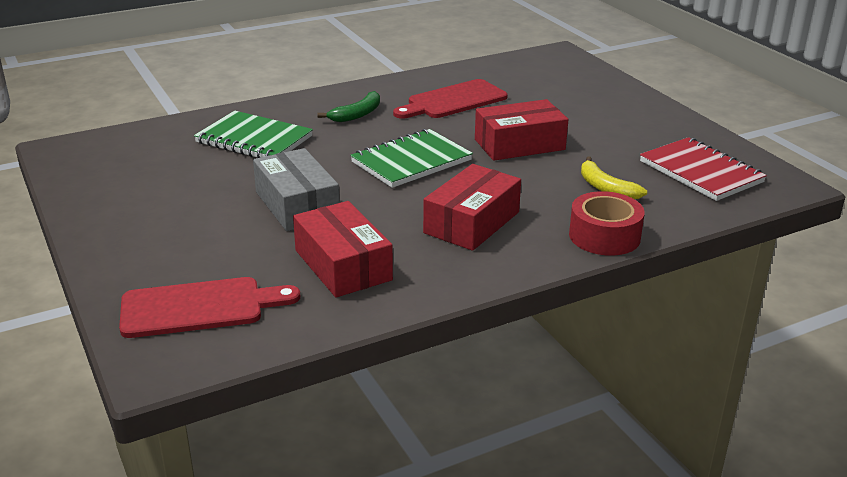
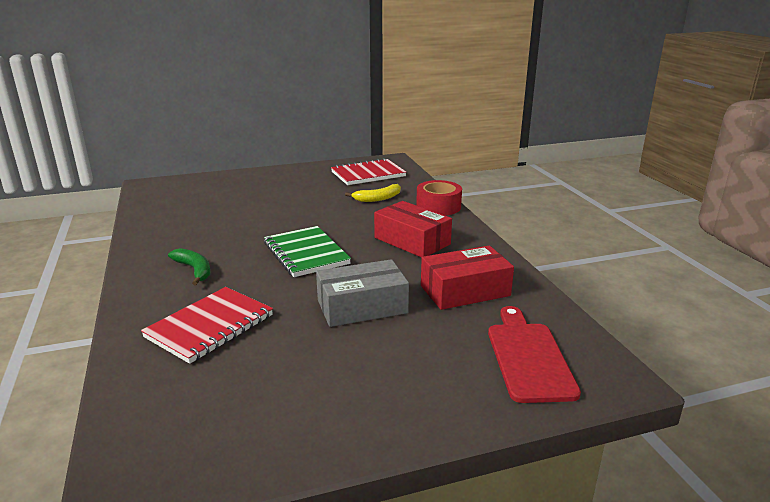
camera: 80 degrees left, 5 degrees down
green notebook [194,111,313,158] -> red notebook [141,287,273,364]
red cutting board [393,79,508,119] -> none
red box [475,99,569,161] -> none

